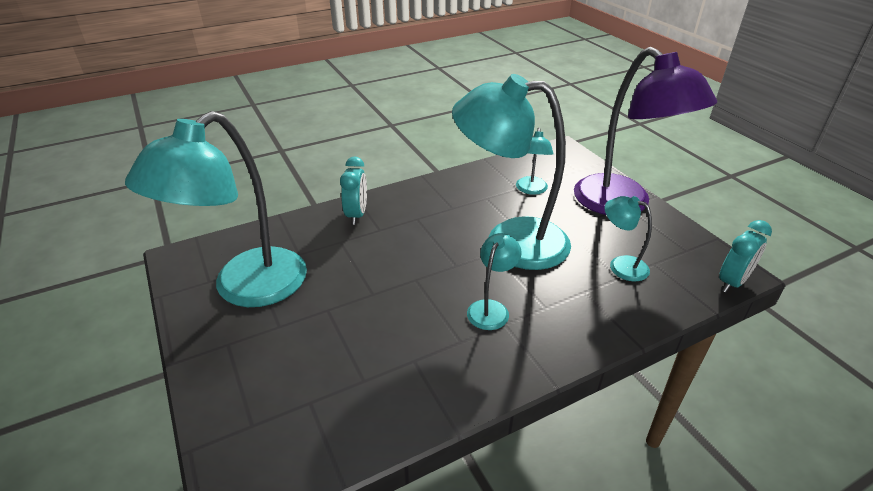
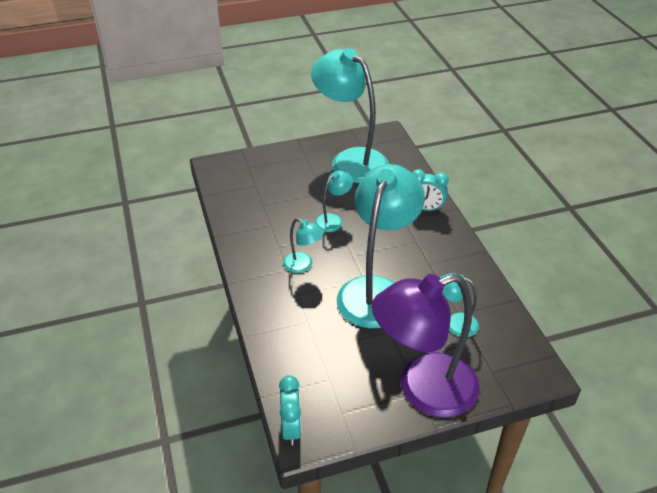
camera: 100 degrees right, 5 degrees up
turquoise lamp [605,196,652,281] -> turquoise lamp moved to [315,171,353,232]
turquoise clock [719,220,772,292] -> turquoise clock turned 150 degrees counterclockwise [279,375,302,445]

